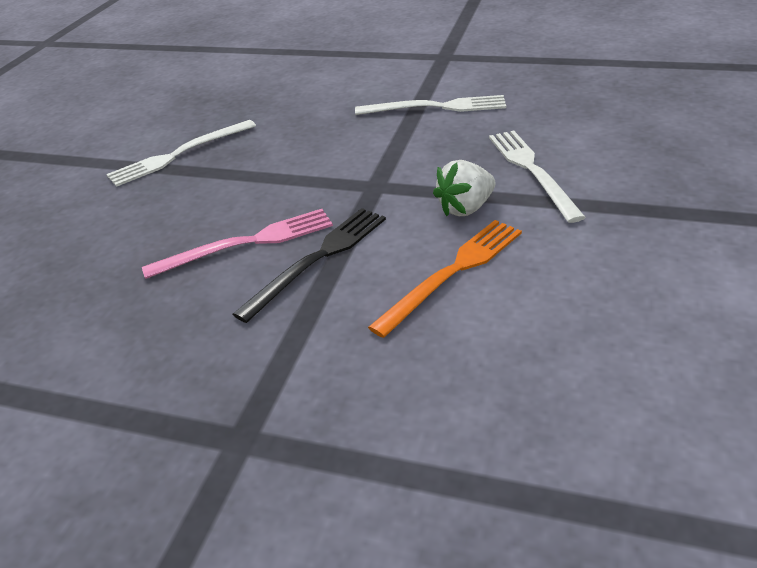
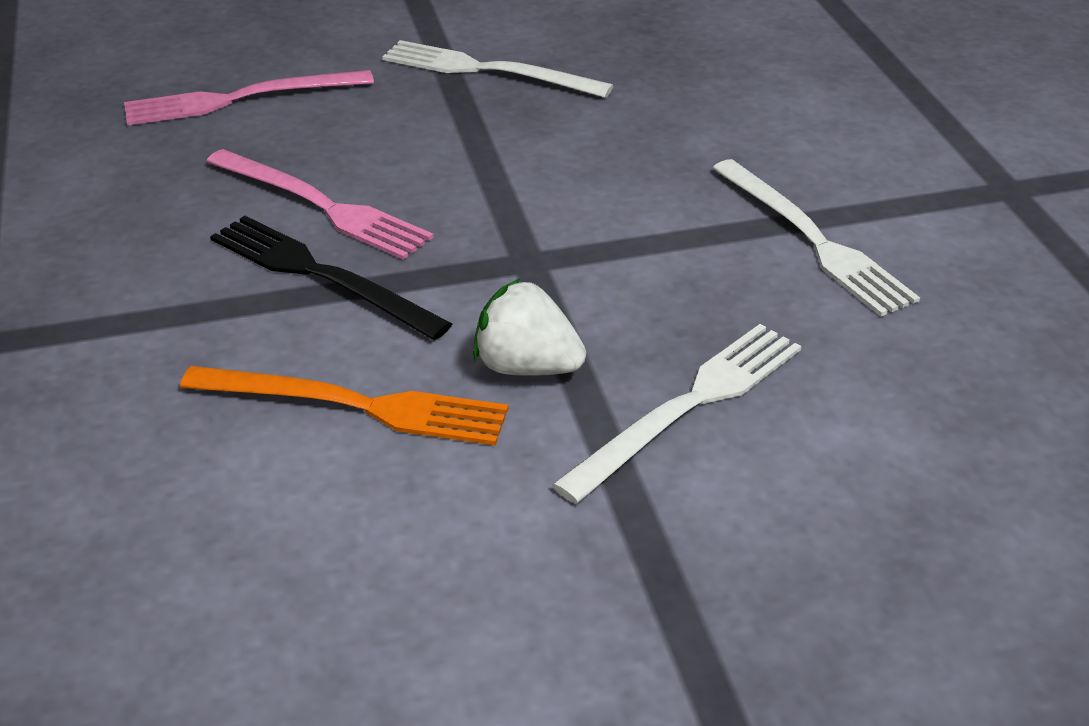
camera: 55 degrees right, 0 degrees up
black fork [233,208,386,323] -> black fork turned 150 degrees counterclockwise [210,216,452,340]
none -> pink fork [124,70,374,126]

